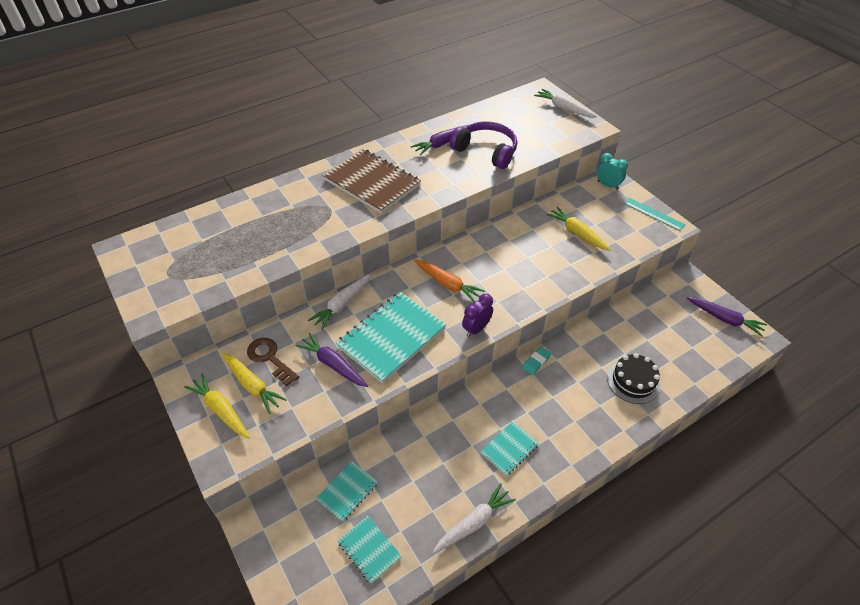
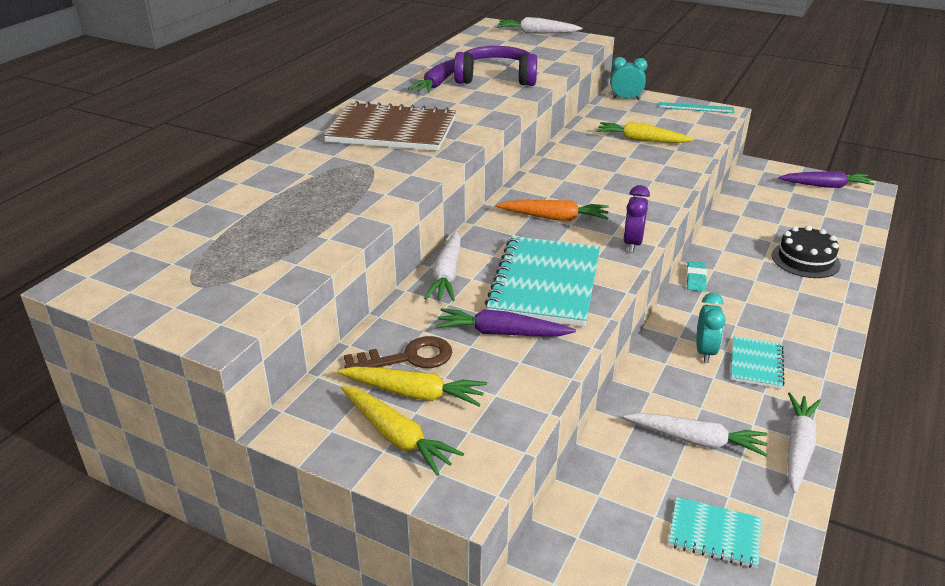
camera: 30 degrees left, 15 degrees down
yellow carrot [184,374,250,439] -> yellow carrot turned 150 degrees counterclockwise [341,386,464,476]
brown key [247,338,299,387] -> brown key turned 150 degrees clockwise [344,336,452,368]
turquoise notebook [316,461,378,522] -> none
none -> white carrot [624,413,768,456]
none -> turquoise clock [696,293,725,363]

